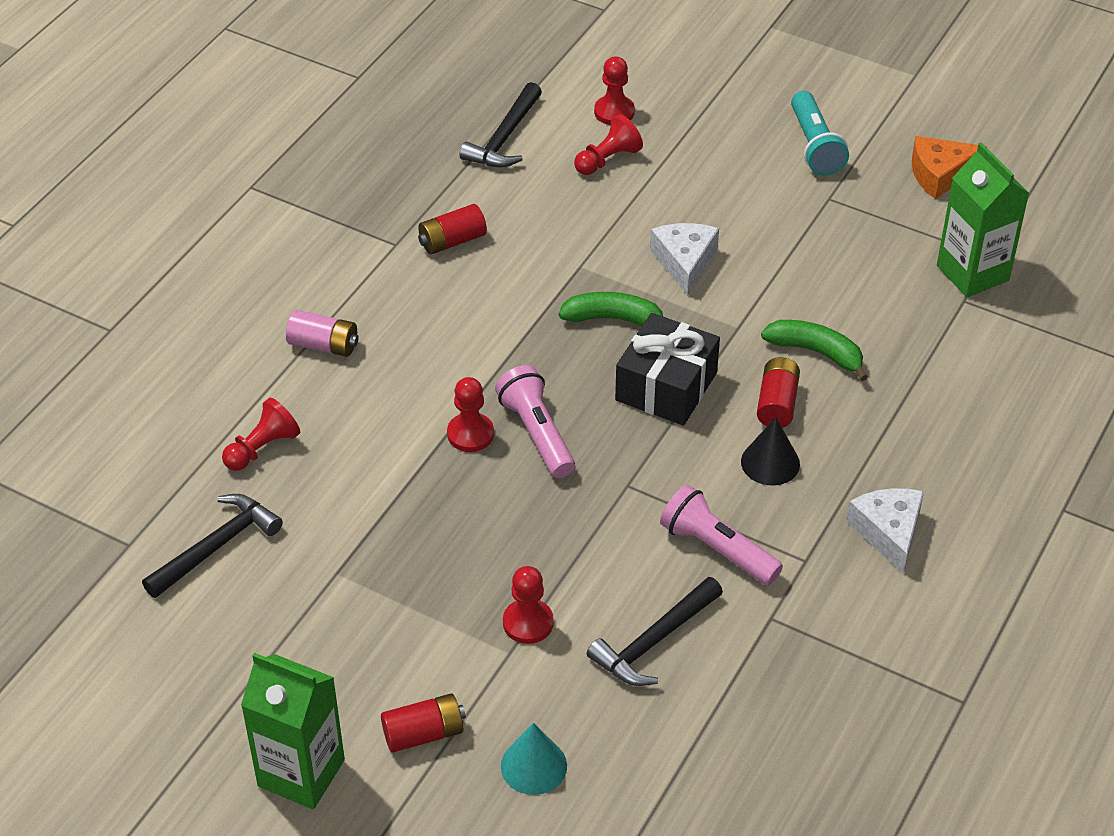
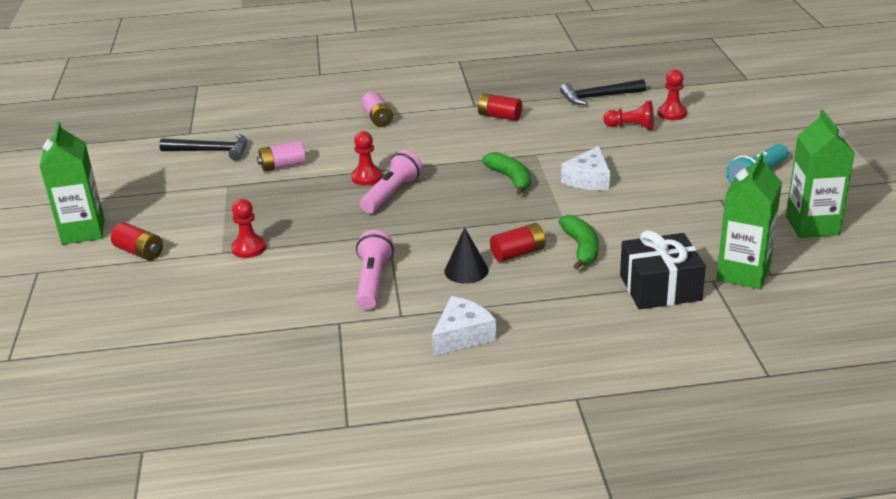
camera: 55 degrees right, 15 degrees down
red pawn [222,398,300,471] -> none
turquoise cone [501,723,567,795] -> none
black hammer [587,577,723,686] -> none
black gift [615,313,720,426] -> black gift moved to [620,230,706,309]
white cheese [650,223,719,296] -> white cheese turned 150 degrees clockwise [561,146,610,190]
orange cheese [912,136,987,199] -> green carton [786,110,855,238]
none -> pink battery [257,140,306,172]

